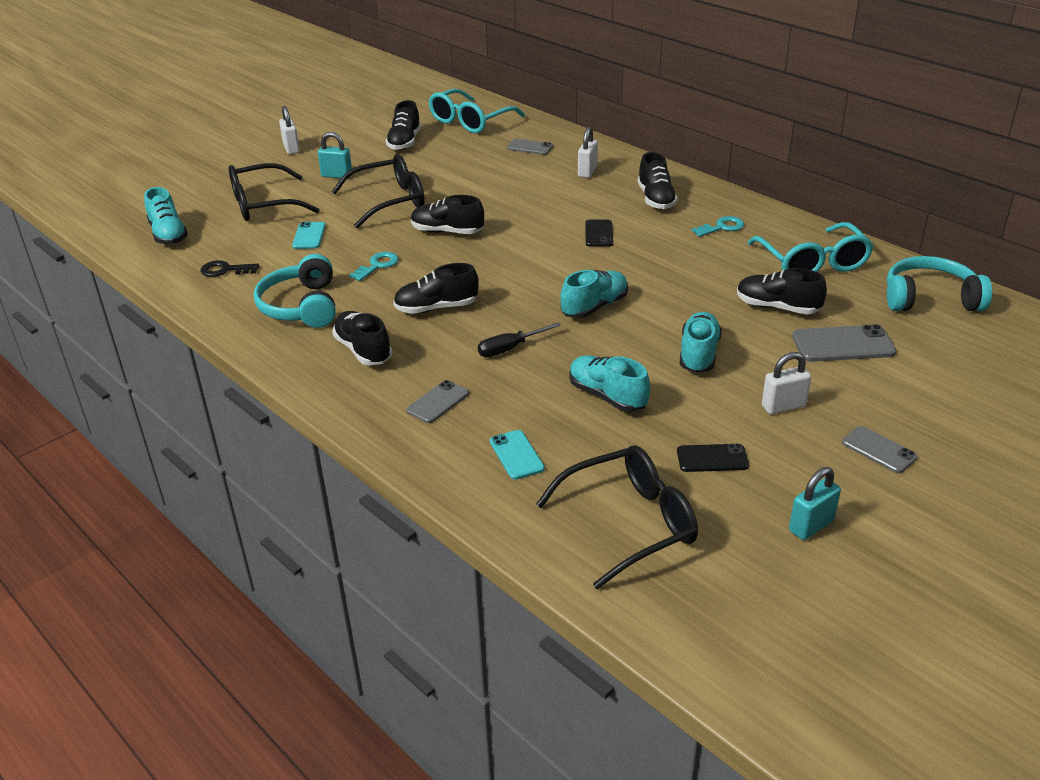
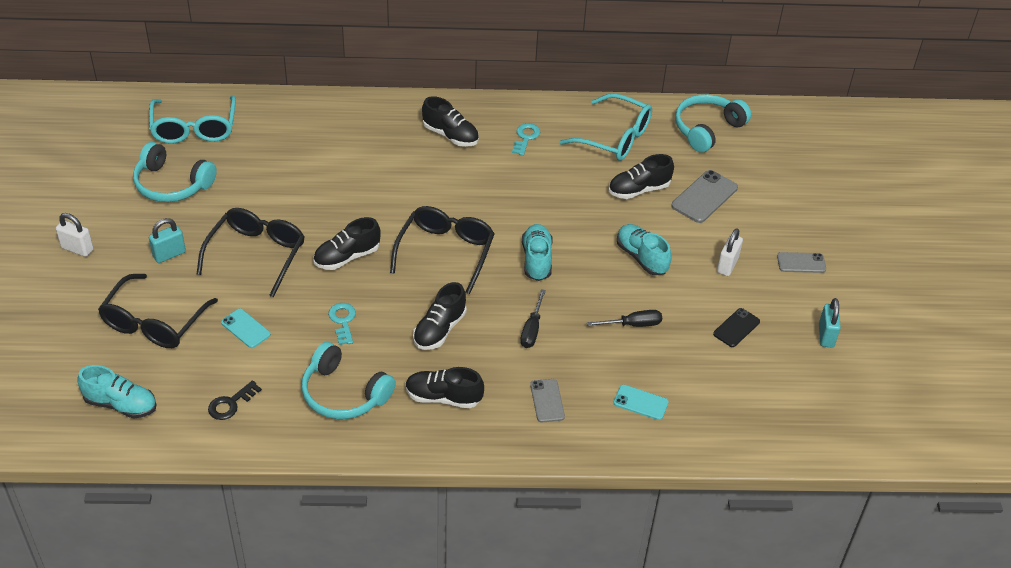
camera: 50 degrees left, 10 degrees up
black shoe [385,100,421,151] -> turquoise headphones [133,142,217,202]
grey phone [507,138,553,155] -> none
black glasses [536,445,698,589] -> black glasses moved to [390,206,495,294]
turquoise shoe [569,355,650,412] -> black screwdriver [587,310,662,327]
white padlock [578,127,598,178] -> none
black phone [585,220,613,246] -> none

